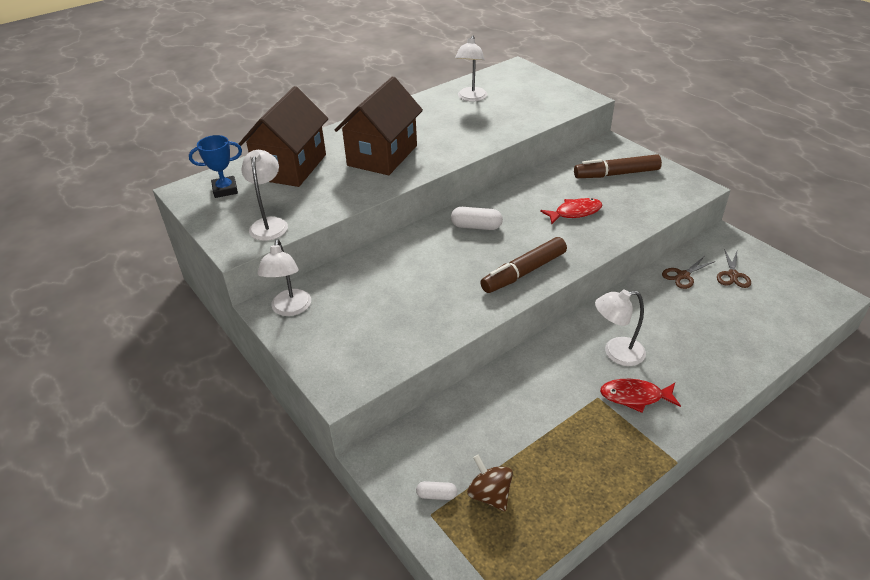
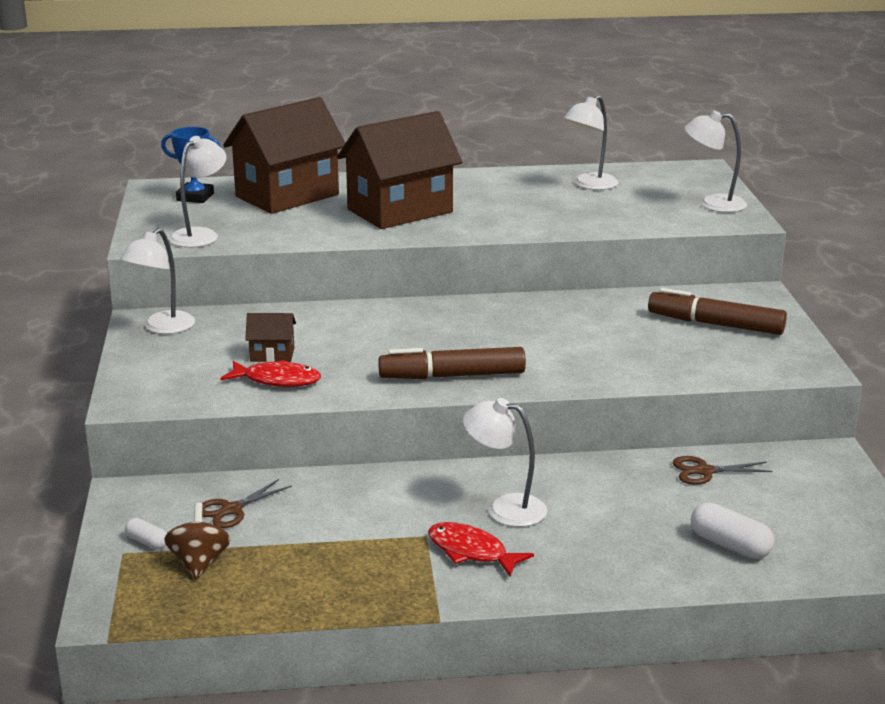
camera: 30 degrees right, 15 degrees down
white capsule [451,207,503,230] -> white capsule moved to [691,503,774,559]
red fish [540,198,602,224] -> red fish moved to [220,360,321,387]
brown scissors [717,249,751,288] -> brown scissors moved to [202,479,292,528]
none -> brown house [245,313,296,362]
none -> white lamp [684,111,747,212]

